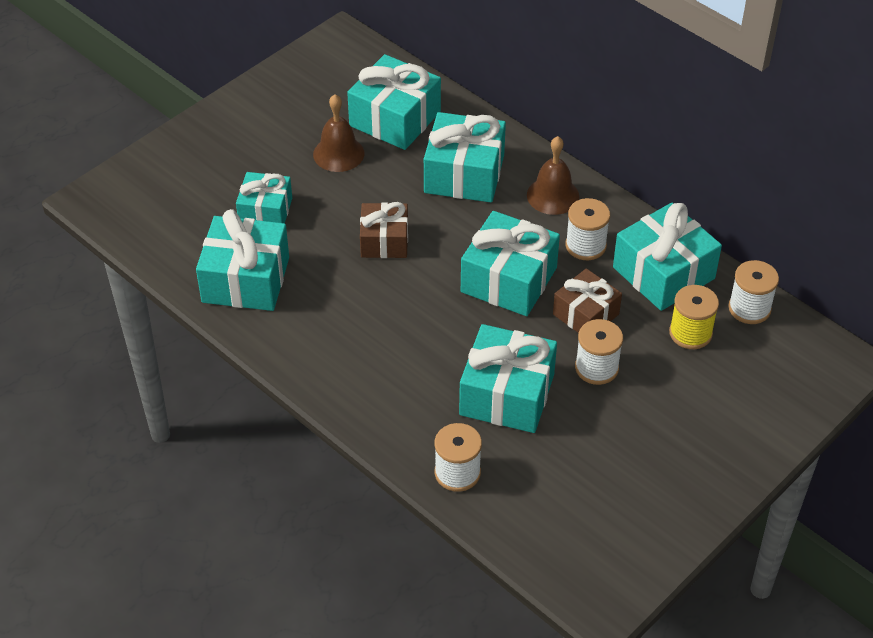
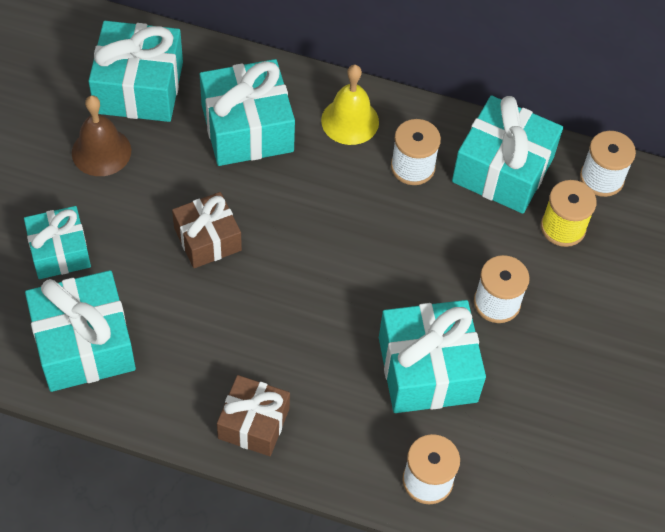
camera: 30 degrees left, 10 degrees up
turquoise gift [461,211,560,316] -> none
brown bell [527,136,579,215] -> yellow bell [321,65,379,145]
brown gift [553,268,622,333] -> brown gift moved to [217,375,290,456]

